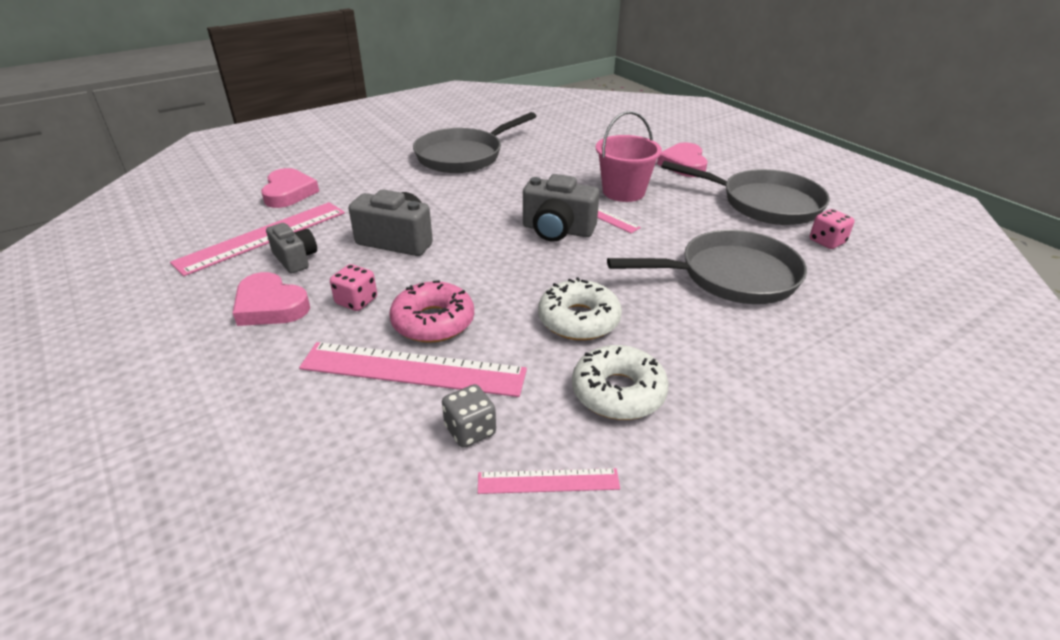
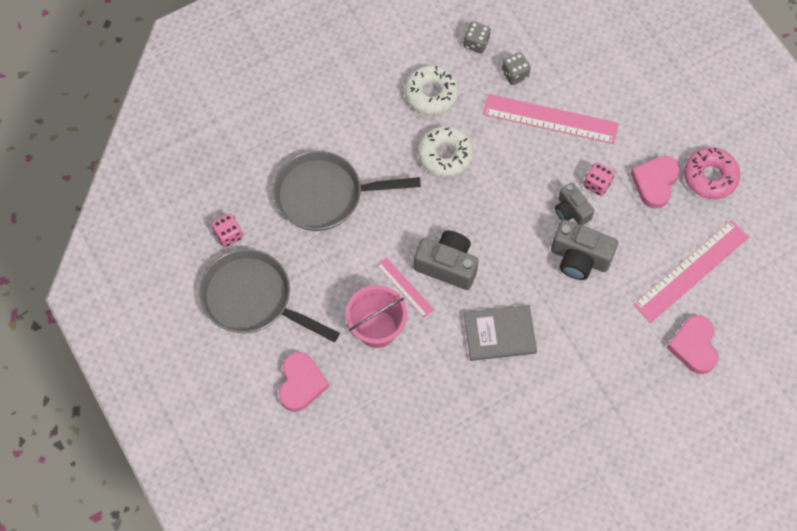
camera: 175 degrees left, 30 degrees up
pink heart [233,272,310,326] -> pink heart turned 105 degrees counterclockwise [631,156,680,209]
grey camera [266,223,317,273] -> grey camera moved to [555,182,594,226]
pink donut [389,280,474,343] -> pink donut moved to [684,147,740,199]
grey pan [413,112,537,173] -> none
pink ruler [478,468,620,494] -> grey dice [464,21,491,53]
none -> grey book [464,305,537,361]

